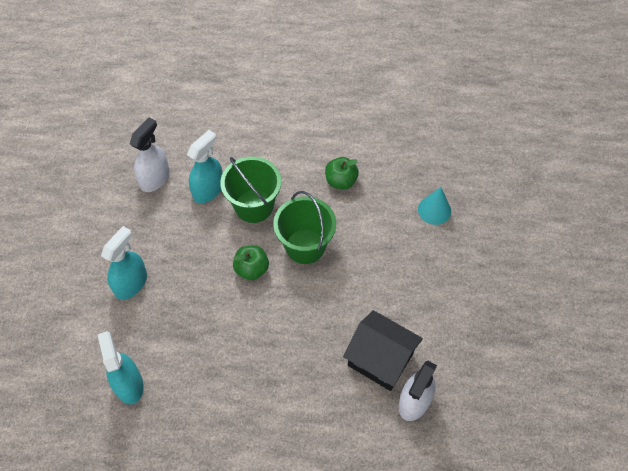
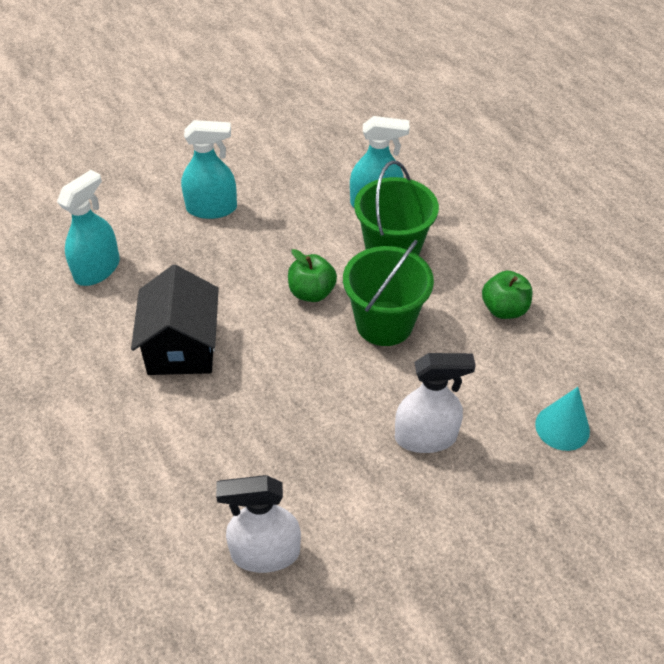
camera: 55 degrees right, 10 degrees down
white spray bottle [130,118,169,192] -> white spray bottle moved to [395,353,476,453]
black house [343,310,423,391] -> black house moved to [131,265,219,375]

